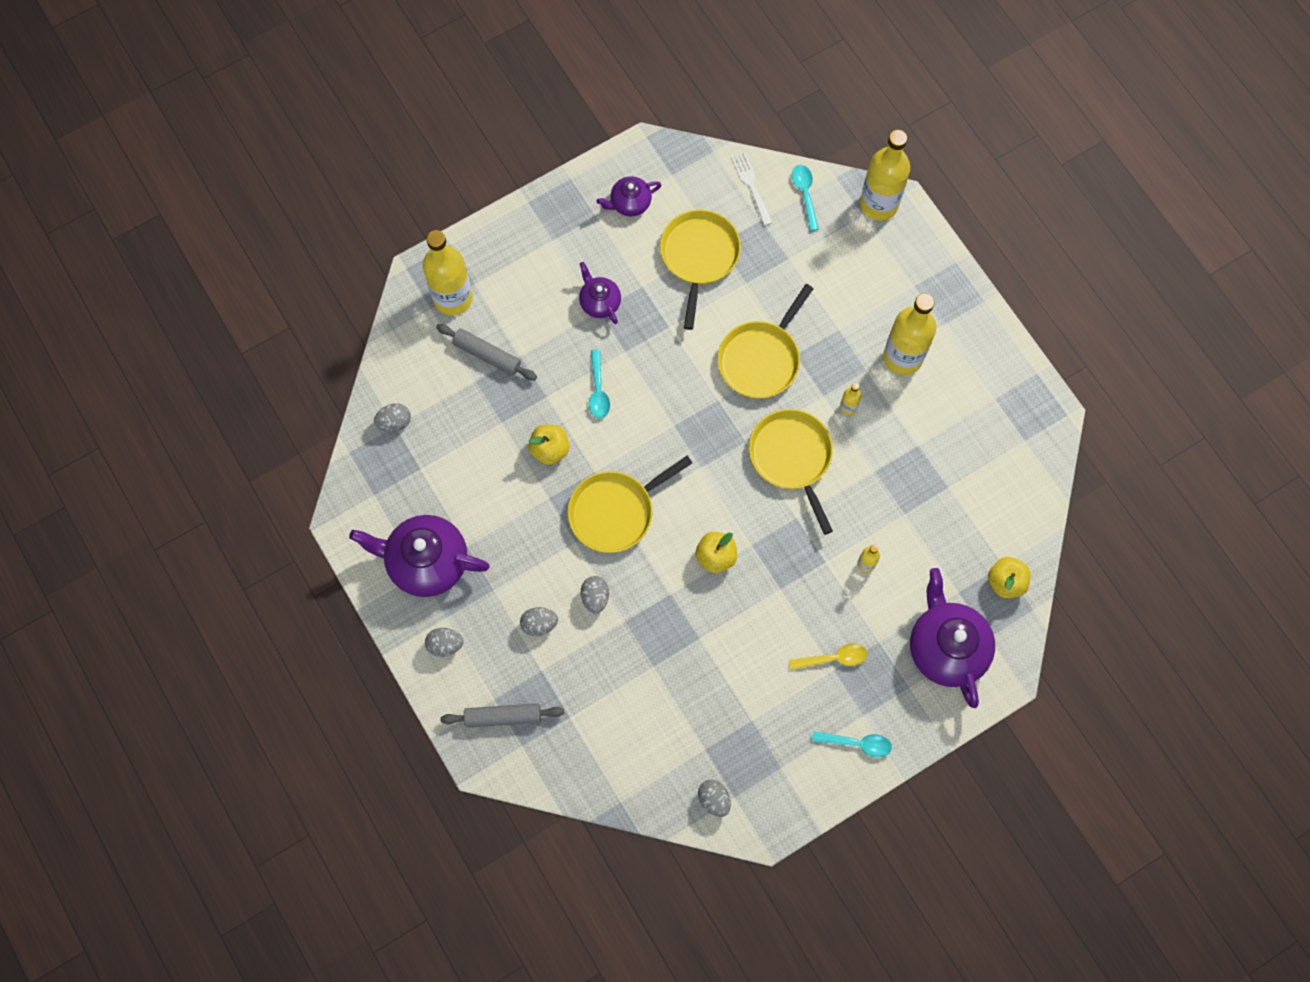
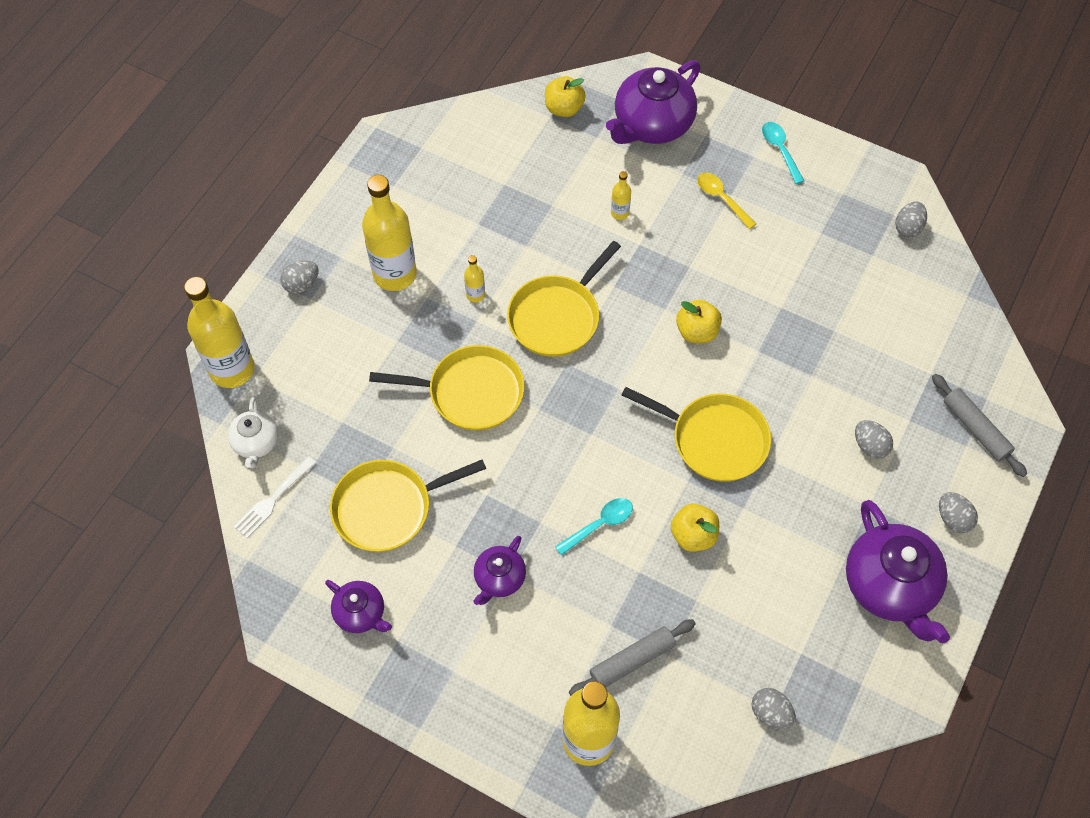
camera: 120 degrees left, 10 degrees down
grey rolling pin [436,324,537,381] -> grey rolling pin turned 60 degrees clockwise [569,619,696,696]
grey egg [581,576,609,614] -> grey egg moved to [280,260,319,293]
turquoise spoon [792,165,819,231] -> white teapot [228,397,278,468]

